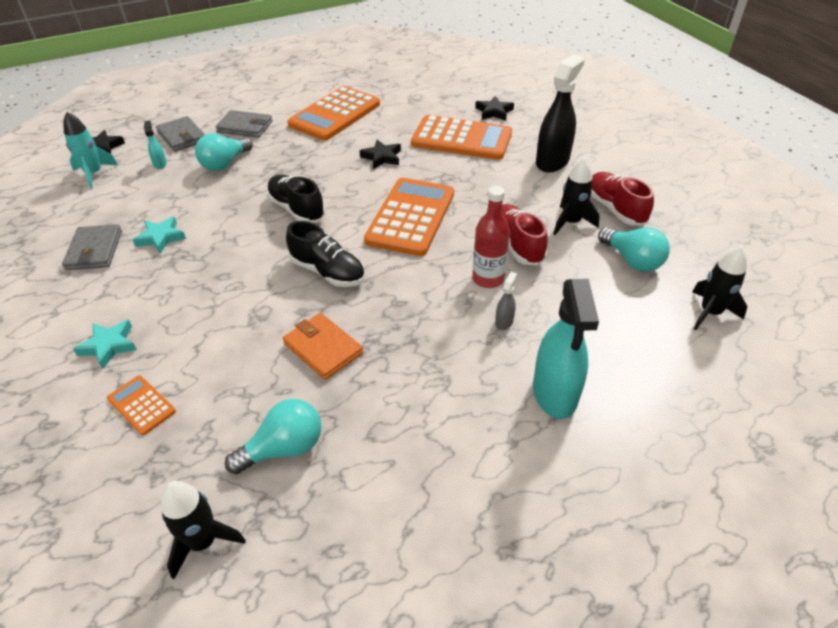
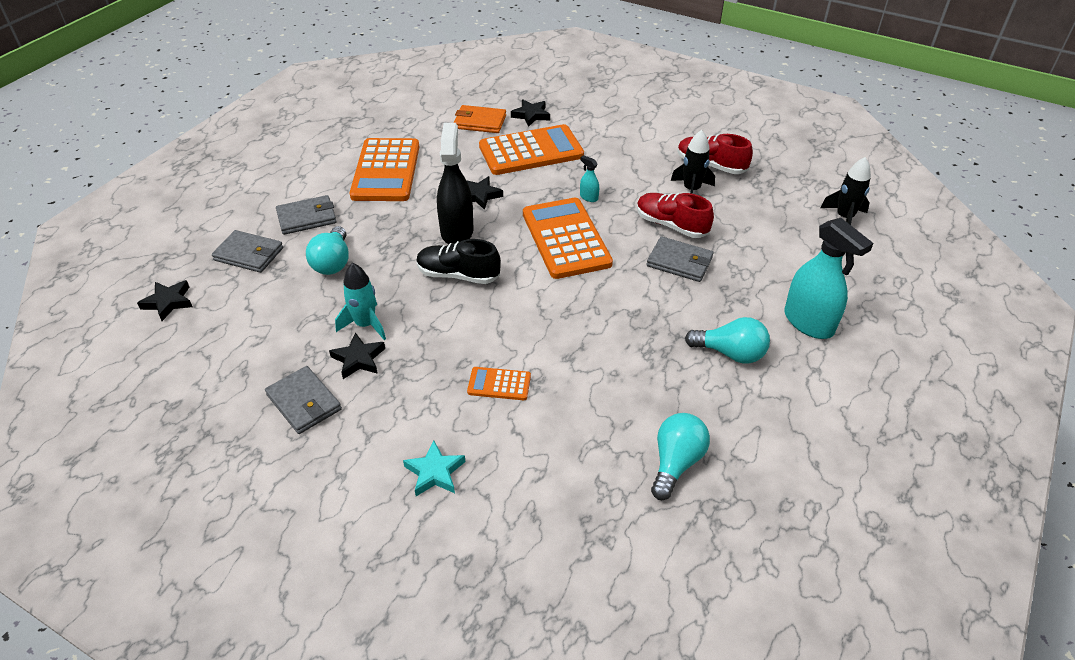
camera: 35 degrees left, 0 degrees up
turquoise rocket [63,112,118,188] -> turquoise rocket moved to [335,263,386,340]
orange calculator [107,376,176,435] -> orange calculator moved to [467,367,531,400]
turquoise star [133,216,186,254] -> black star [329,332,385,379]
turquoise spray bottle [144,121,167,169] -> turquoise spray bottle moved to [580,155,599,202]
black rocket [161,481,246,579] -> none
orange wallet [283,313,363,380] -> orange wallet moved to [453,105,506,133]
black shoe [286,221,365,287] -> none
red bottle [472,186,510,288] -> grey wallet [647,236,713,282]
grey spray bottle [495,272,517,330] -> none
black spray bottle [536,55,585,172] -> black spray bottle moved to [437,123,474,244]
turquoise light bulb [598,227,670,272] -> turquoise light bulb moved to [685,317,770,363]

